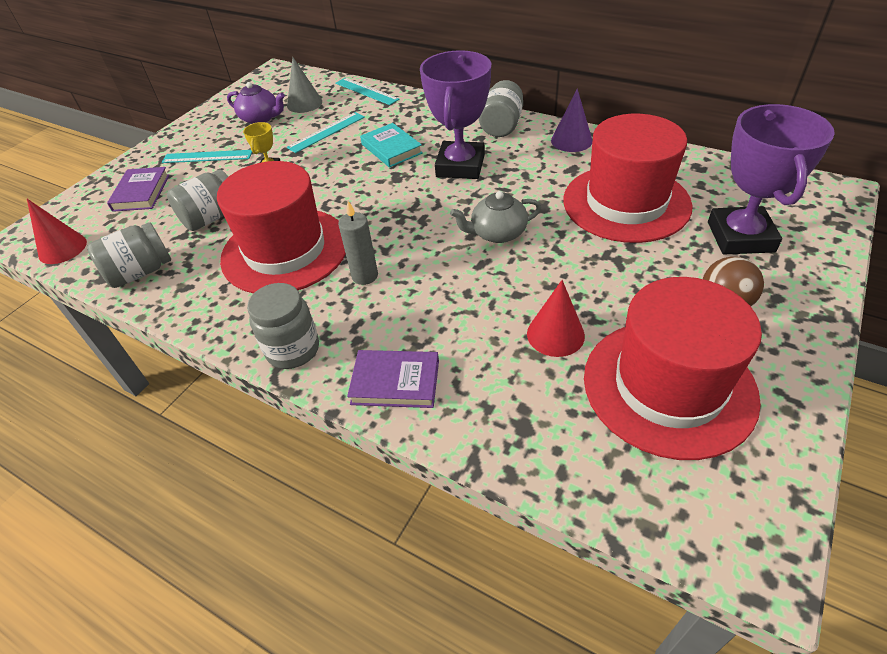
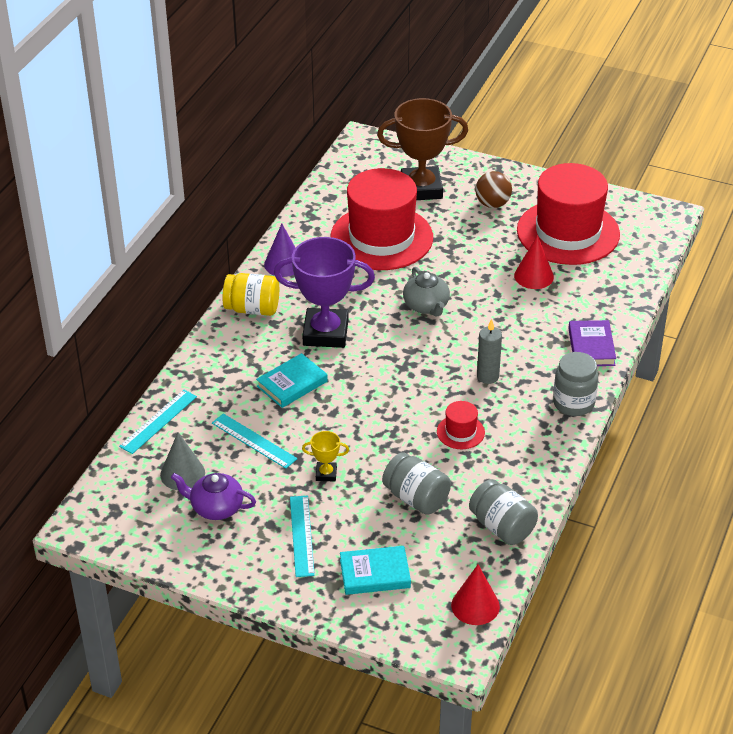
camera: 100 degrees left, 5 degrees down
purple book [107,167,169,212] -> turquoise book [340,546,411,595]
red hat [217,161,346,294] -> red hat [437,401,485,449], size x0.41
purple teapot [227,82,285,124] -> purple teapot turned 90 degrees counterclockwise [171,473,256,520]
grey jar [479,80,523,137] -> yellow jar [223,273,279,316]
purple trophy [708,104,835,255] -> brown trophy [377,98,468,200]

